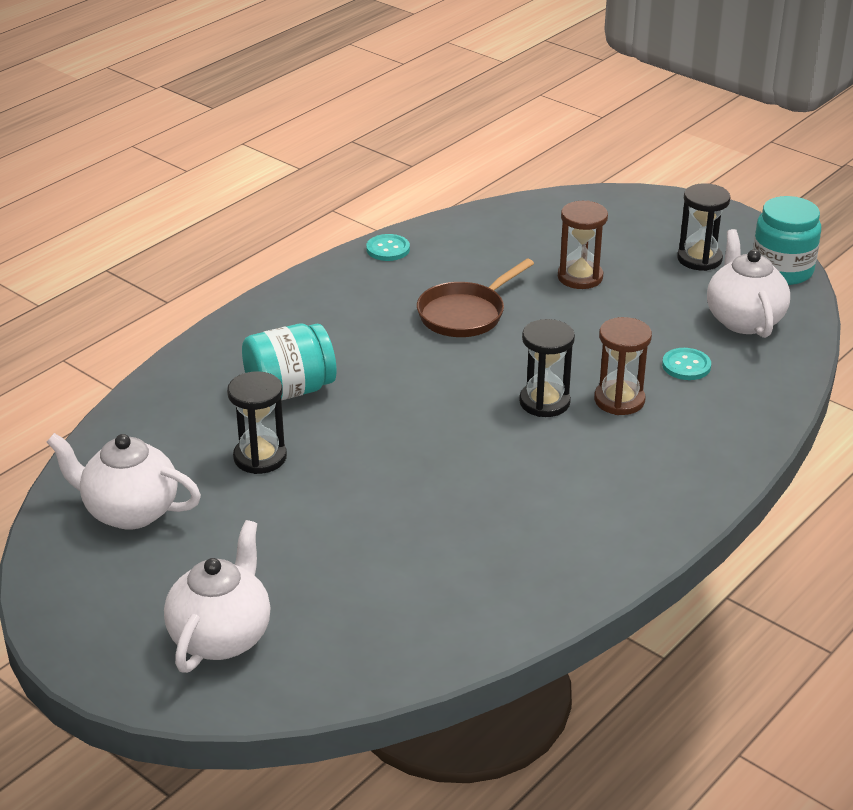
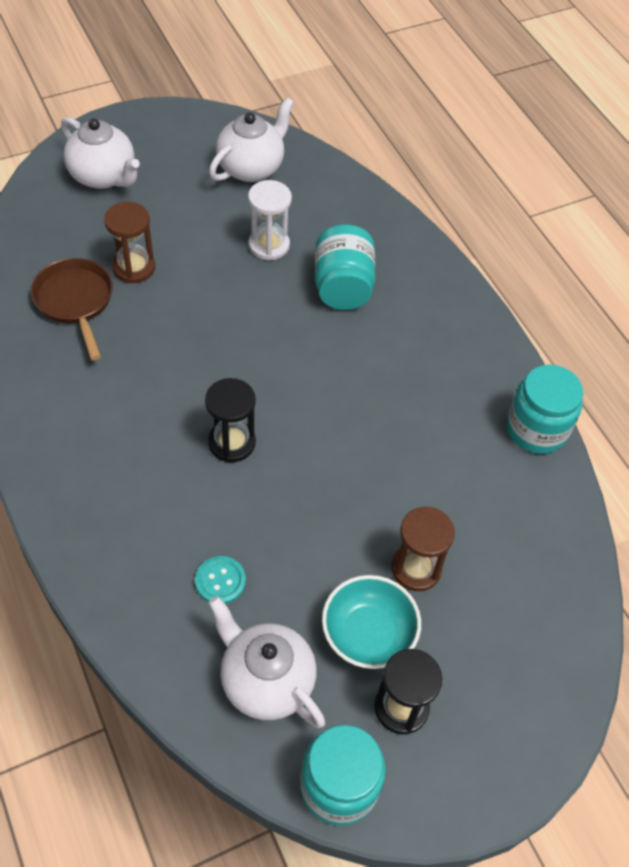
camera: 110 degrees right, 20 degrees up
black hourglass [227,371,287,474] -> white hourglass [248,180,292,261]
turquoise button [366,234,410,261] -> turquoise jar [506,365,583,454]
brown pan [417,259,534,337] -> brown pan moved to [31,258,113,360]
brown hourglass [594,317,652,415] -> brown hourglass moved to [104,202,155,283]
white teapot [707,229,790,338] -> white teapot turned 150 degrees counterclockwise [208,596,325,728]
none -> turquoise bowl [322,575,421,669]

